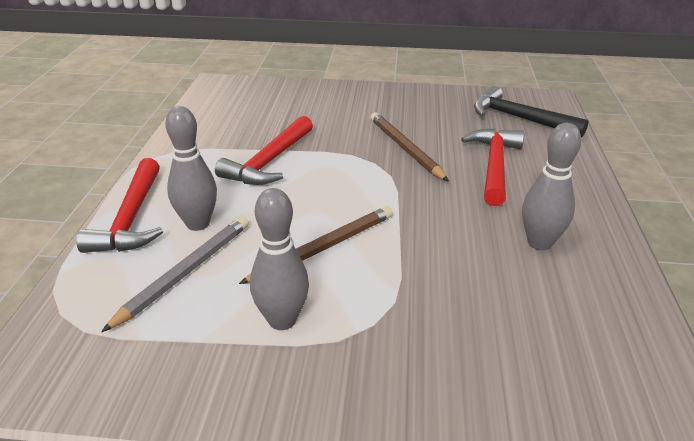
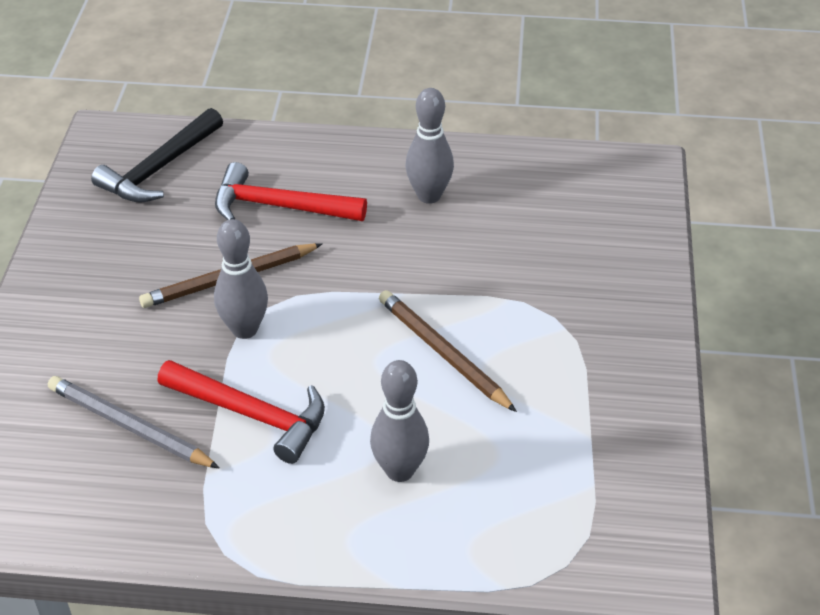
camera: 90 degrees left, 10 degrees up
red hammer [76,158,163,253] -> none
grey pencil [101,216,249,332] -> grey pencil moved to [48,376,220,469]
grey bowling pin [250,188,309,330] -> grey bowling pin moved to [214,219,268,339]

